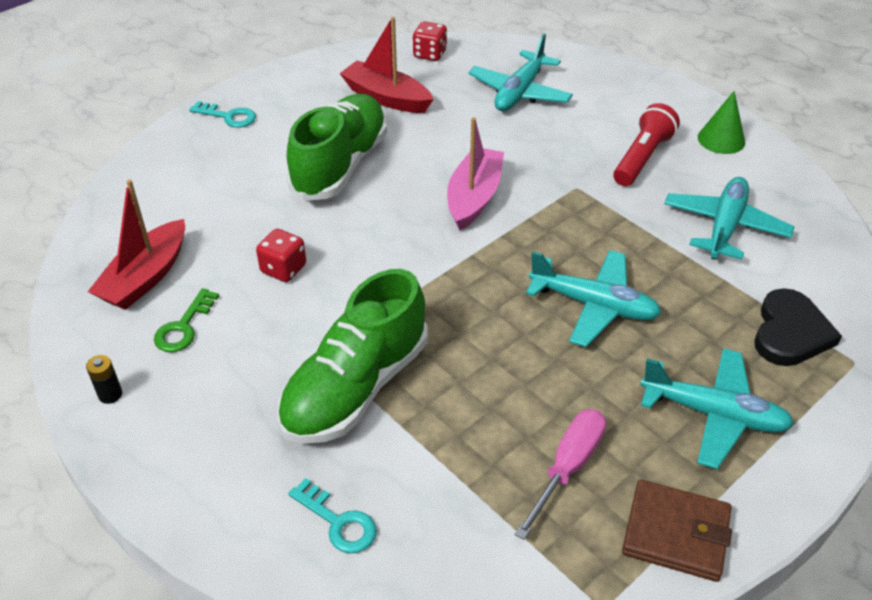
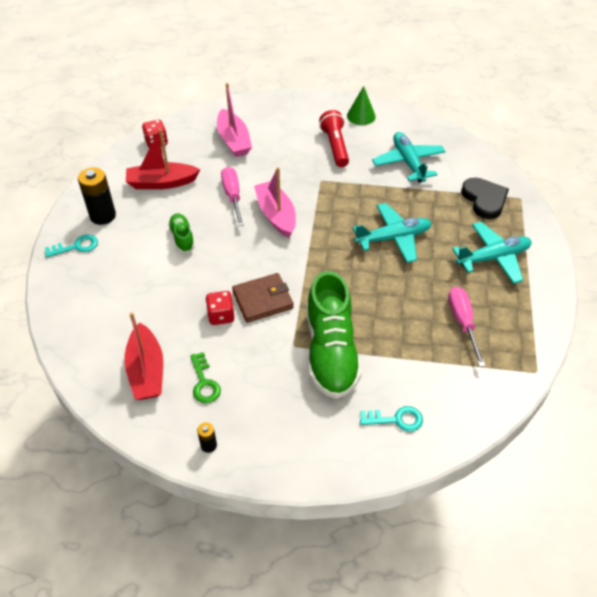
camera: 40 degrees left, 5 degrees up
green shoe [286,94,387,201] -> green shoe [168,213,195,253], size x0.47
turquoise plane [468,34,573,111] -> pink boat [217,83,252,157]
brown wallet [622,479,732,582] -> brown wallet moved to [232,273,293,323]
none -> black battery [78,168,116,225]
none -> pink screwdriver [221,167,244,226]

